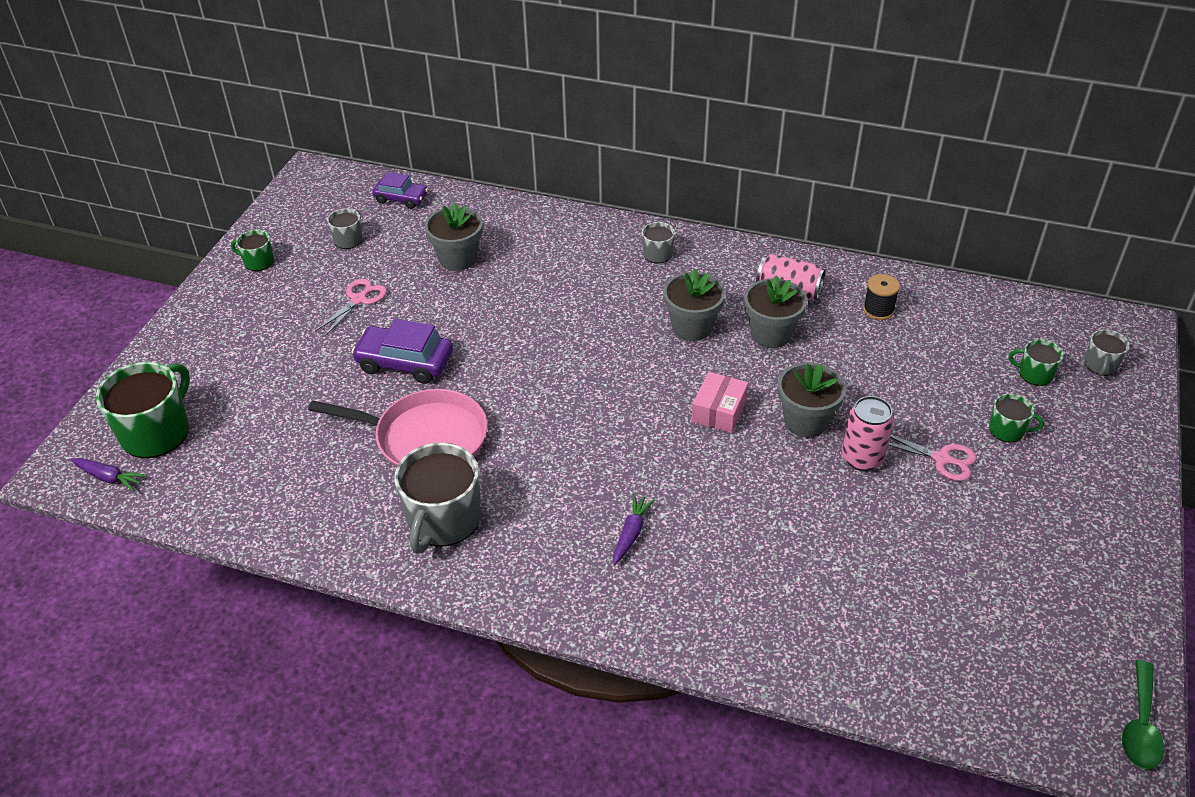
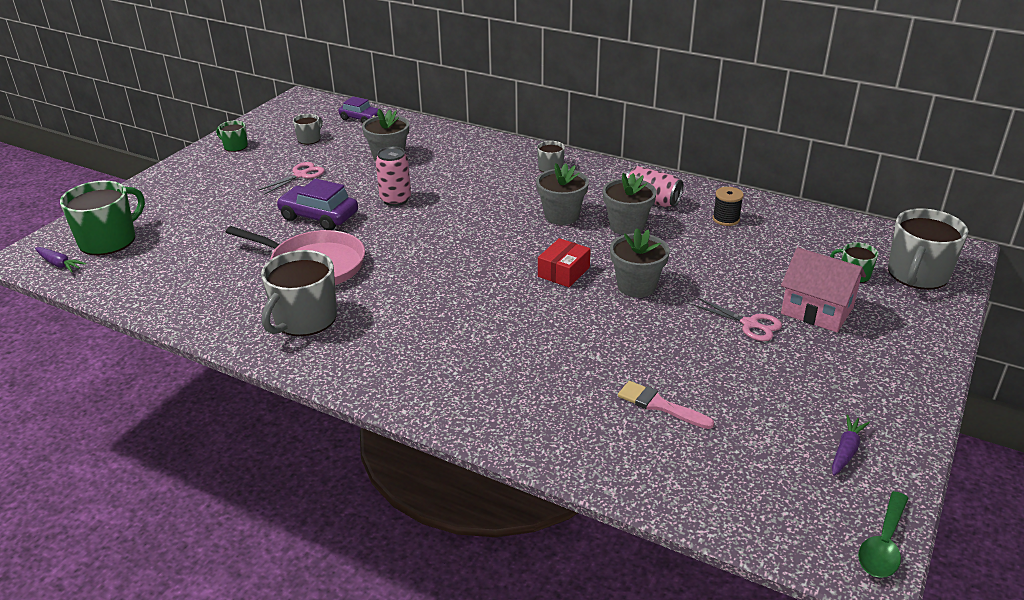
camera: 10 degrees right, 10 degrees down
purple carrot [613,494,655,565] -> purple carrot moved to [832,415,870,476]
pink box [692,372,748,433] -> red box [538,238,591,287]
pink can [842,396,894,471] -> pink can moved to [376,146,411,206]
green mug [989,394,1044,443] -> pink house [781,247,866,332]
grey mug [1084,329,1130,377] -> grey mug [888,208,968,290], size x1.98
none -> pink brush [618,381,714,429]

